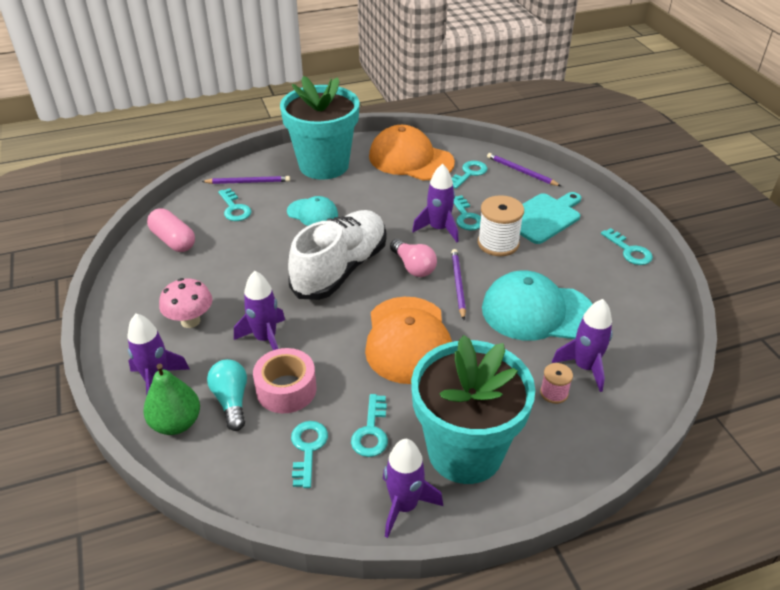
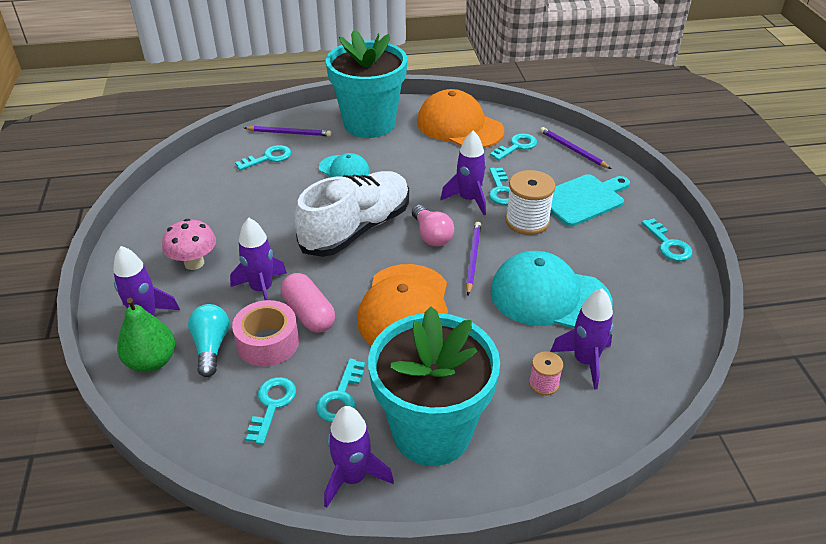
camera: 10 degrees right, 0 degrees up
pink capsule [147,209,195,252] -> pink capsule moved to [281,273,335,333]
turquoise key [218,188,251,221] -> turquoise key turned 105 degrees counterclockwise [235,145,291,170]

